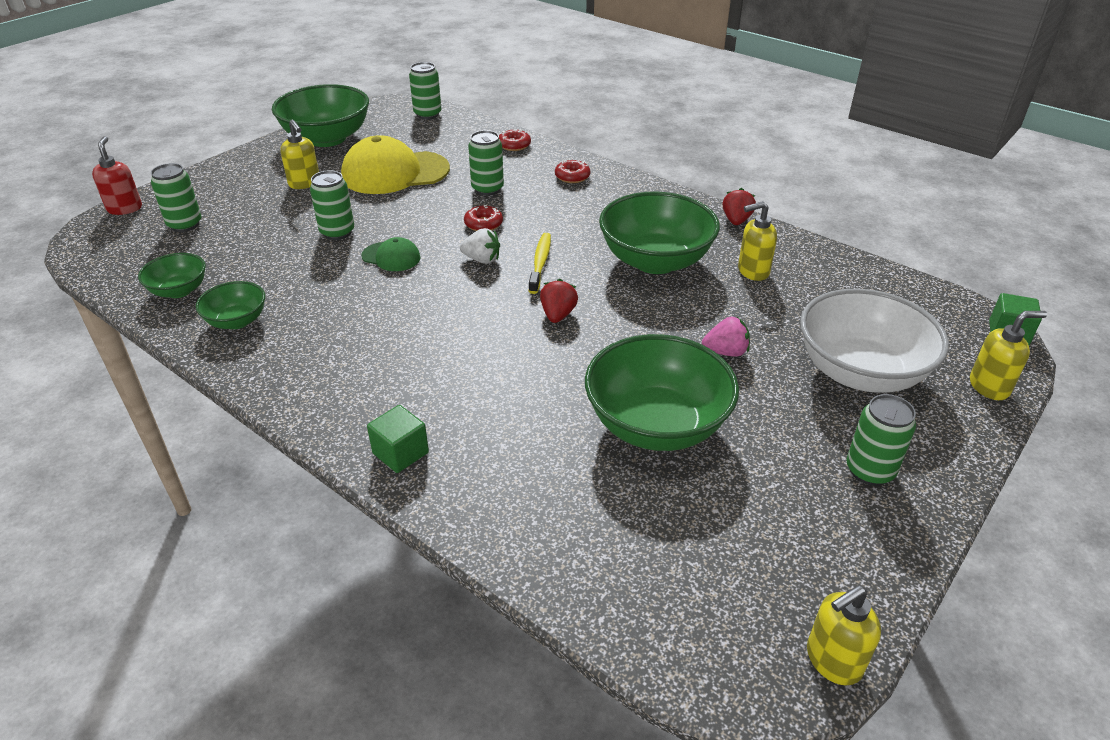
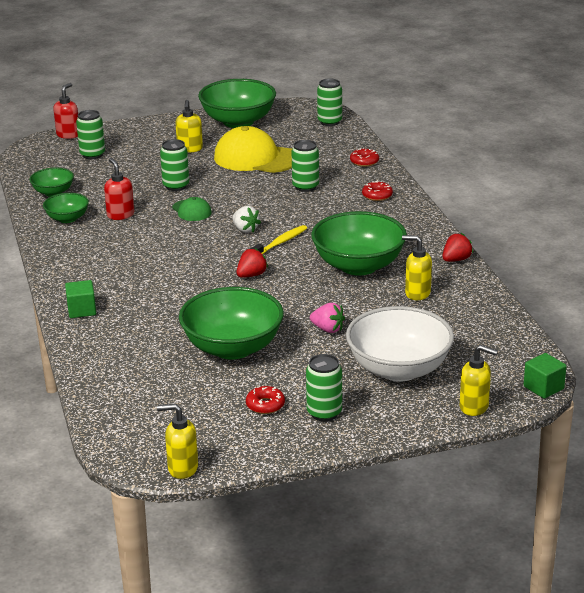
camera: 35 degrees right, 10 degrees down
red donut [464,205,503,231] -> red donut moved to [246,386,285,414]
none -> red soap dispenser [104,158,134,220]

